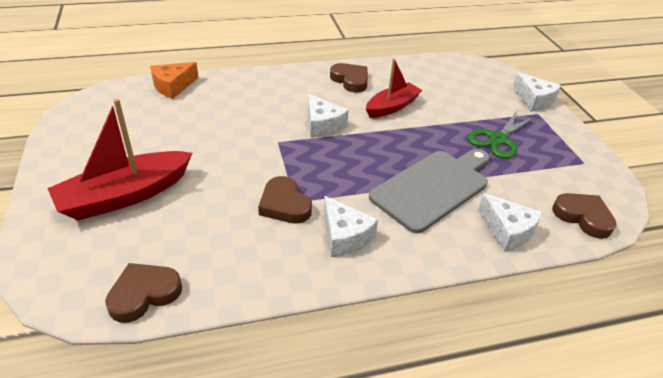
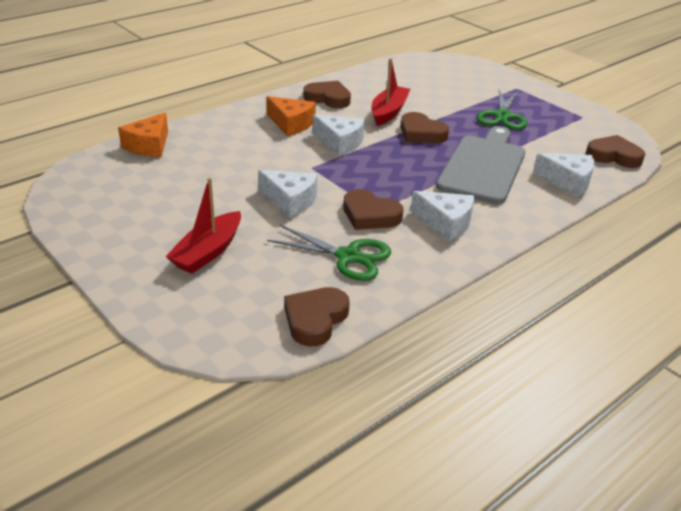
camera: 25 degrees left, 5 degrees down
red boat [47,98,192,221] -> red boat [165,178,241,274], size x0.66
white cheese [513,73,561,111] -> white cheese moved to [258,170,317,218]
none -> orange cheese [267,96,316,136]
none -> green scissors [267,225,391,281]
none -> brown heart [401,112,449,143]

